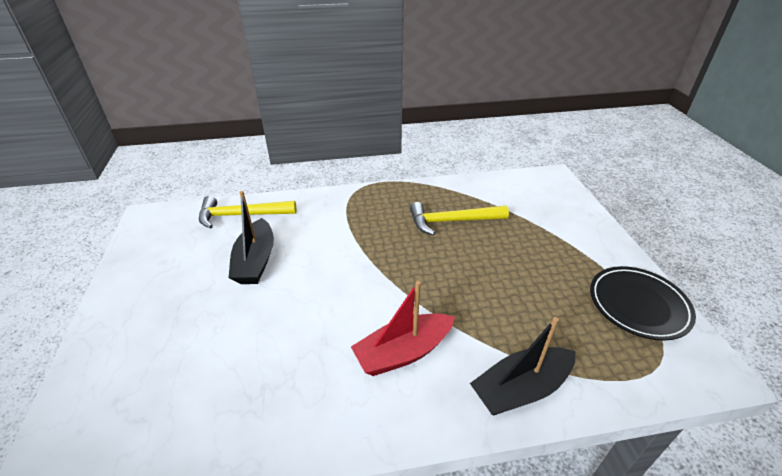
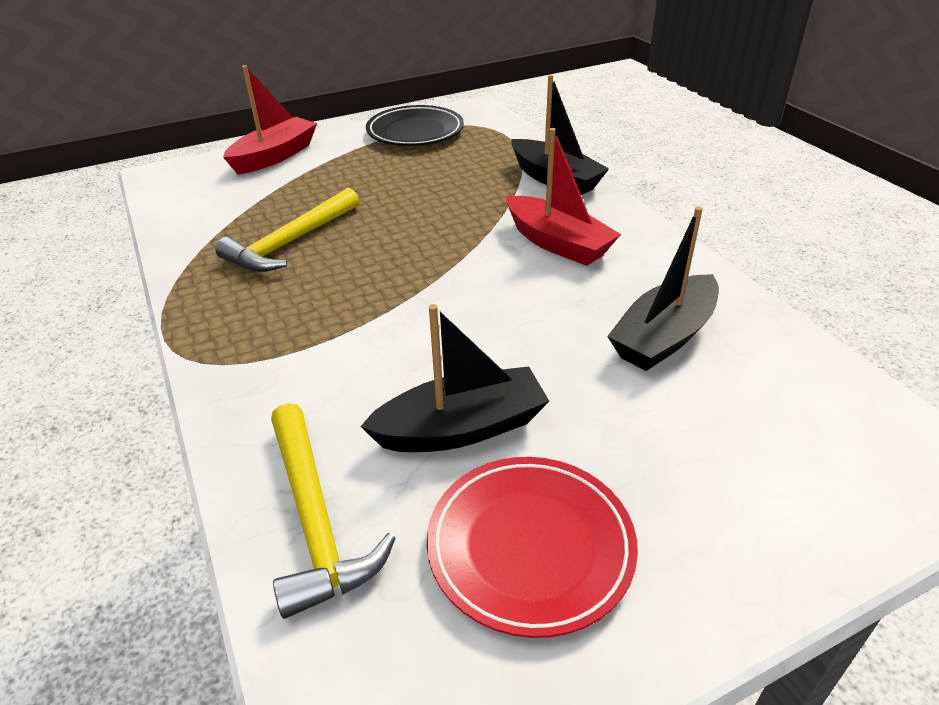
camera: 105 degrees left, 0 degrees up
yellow hammer [410,202,509,235] -> yellow hammer turned 60 degrees clockwise [215,188,359,272]
none -> red boat [223,65,317,174]
none -> red plate [427,457,638,638]
none -> black boat [607,207,719,371]

